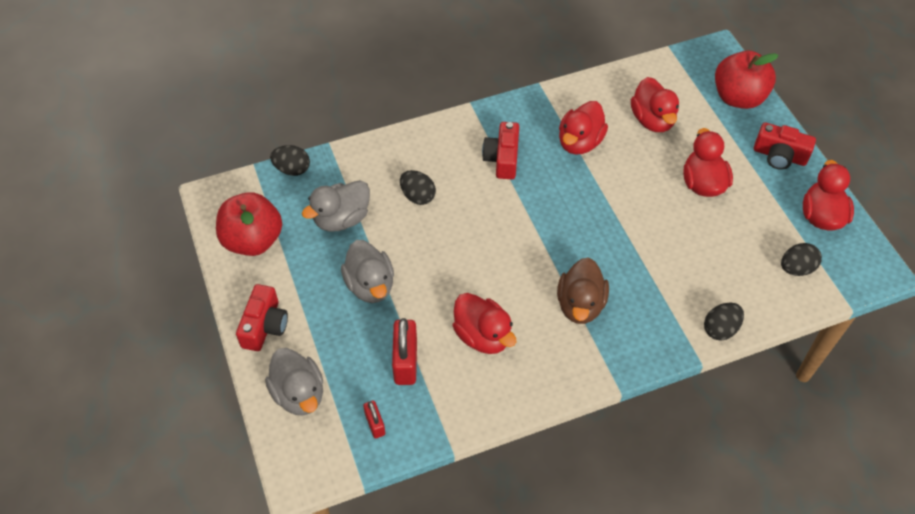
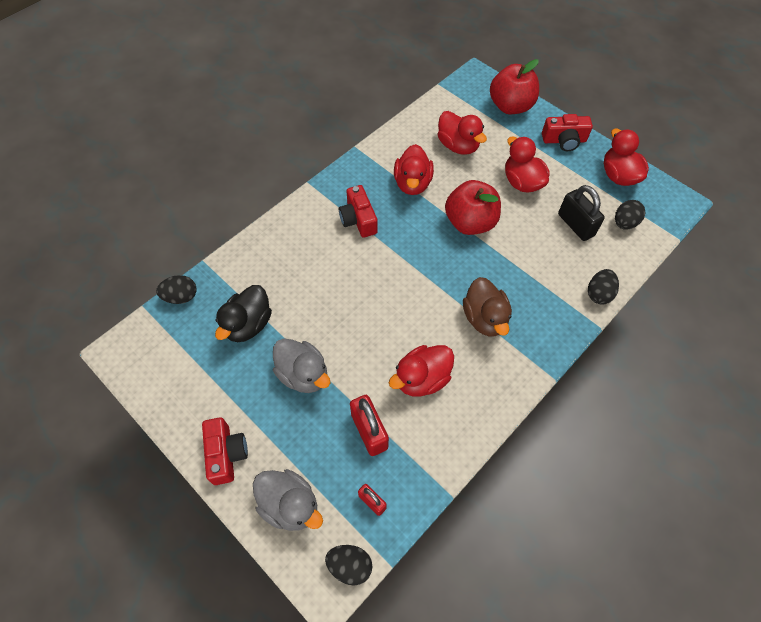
camera: 25 degrees left, 5 degrees up
red apple [216,192,282,256] -> red apple moved to [445,180,501,235]
grey duck [302,180,370,232] -> black duck [215,285,272,342]
black egg [400,170,436,205] -> black egg moved to [325,545,372,586]
red duck [453,293,516,354] -> red duck turned 120 degrees clockwise [389,345,454,397]
none -> black padlock [558,185,605,241]

